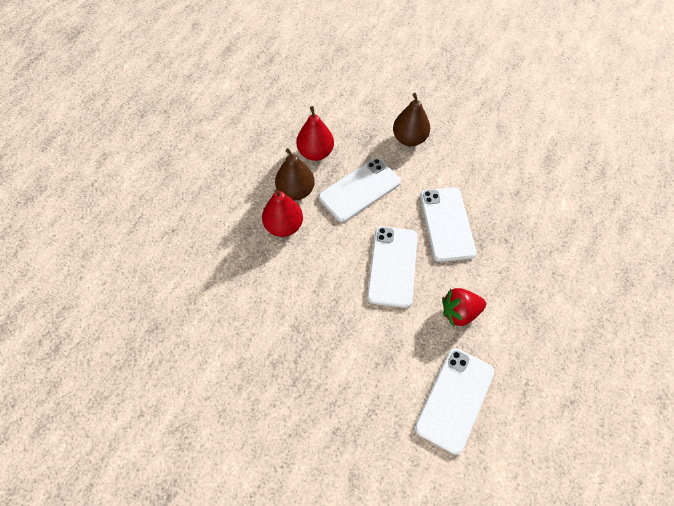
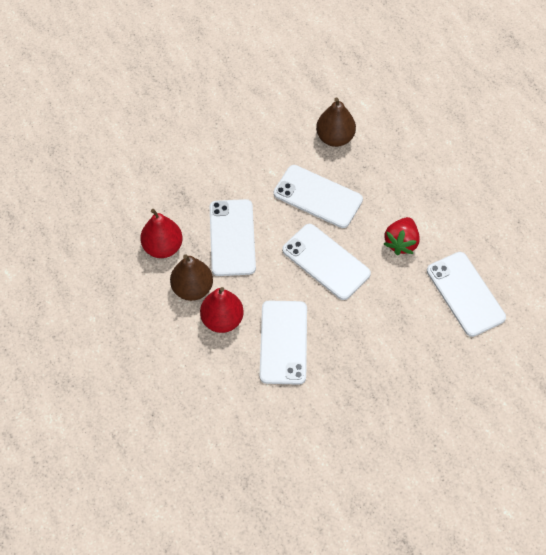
camera: 55 degrees left, 0 degrees up
brown pear [393,93,430,146] -> brown pear moved to [316,98,356,147]
none -> white phone [260,300,307,385]

